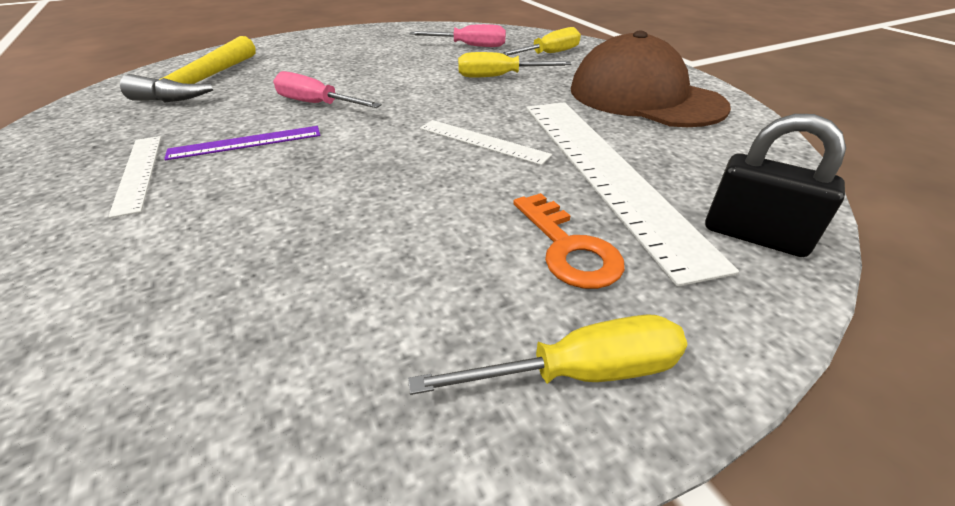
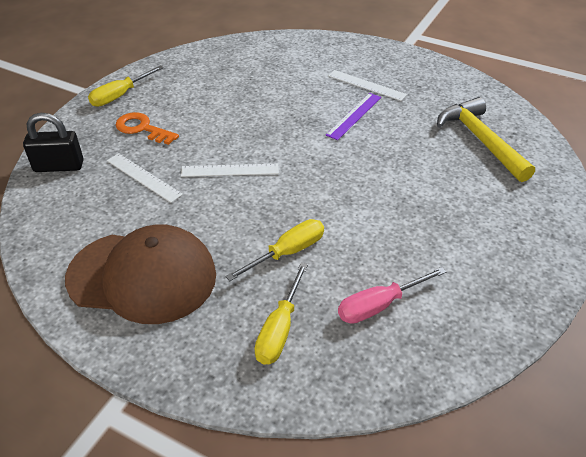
camera: 145 degrees right, 5 degrees up
pink screwdriver [273,71,382,108] -> none
white ruler [526,102,739,287] -> white ruler [107,153,183,203], size x0.48

